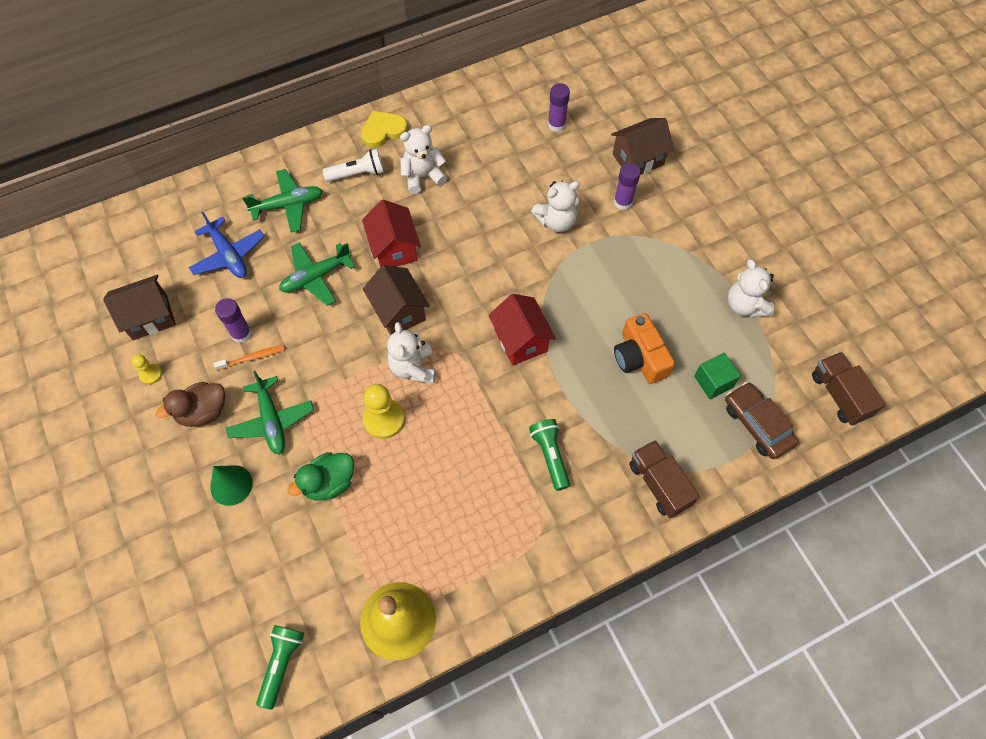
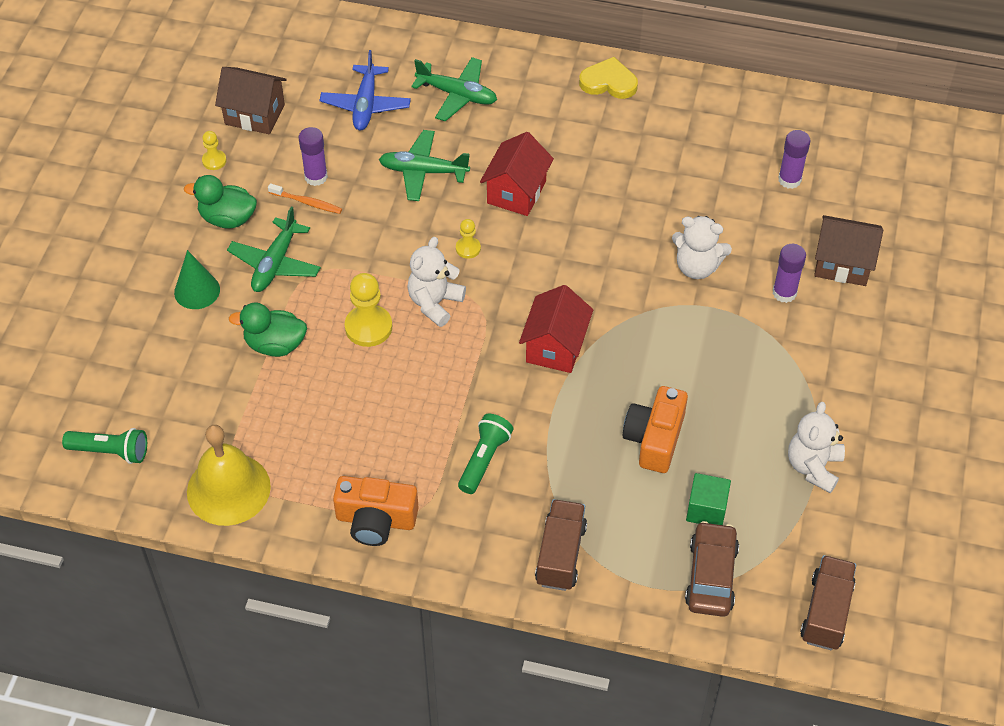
camera: 40 degrees right, 10 degrees down
brown duck [156,382,225,427] -> green duck [184,175,257,229]
green flashlight [256,625,304,710] -> green flashlight turned 45 degrees clockwise [62,428,147,464]
white flashlight [323,149,384,182] -> none
brown house [363,265,430,335] -> yellow pawn [456,219,481,259]
white teddy bear [400,125,447,194] -> none
none -> orange camera [333,476,419,546]

